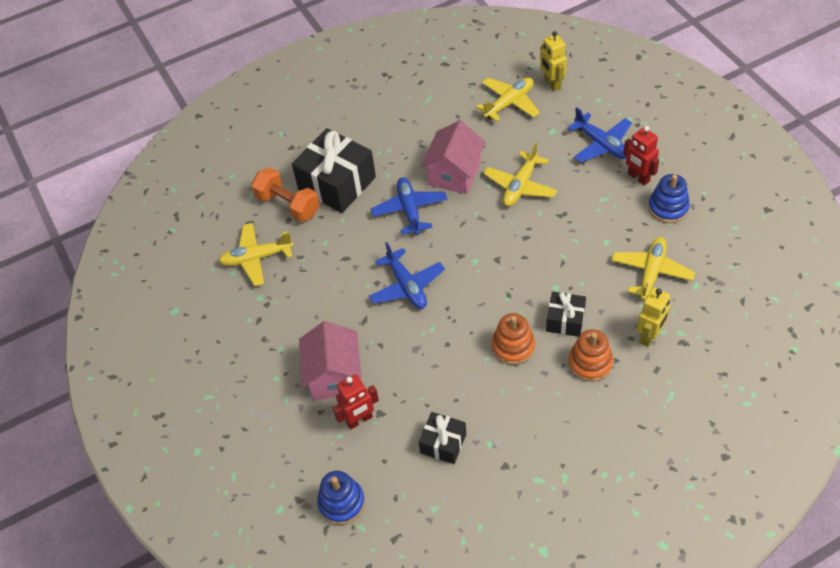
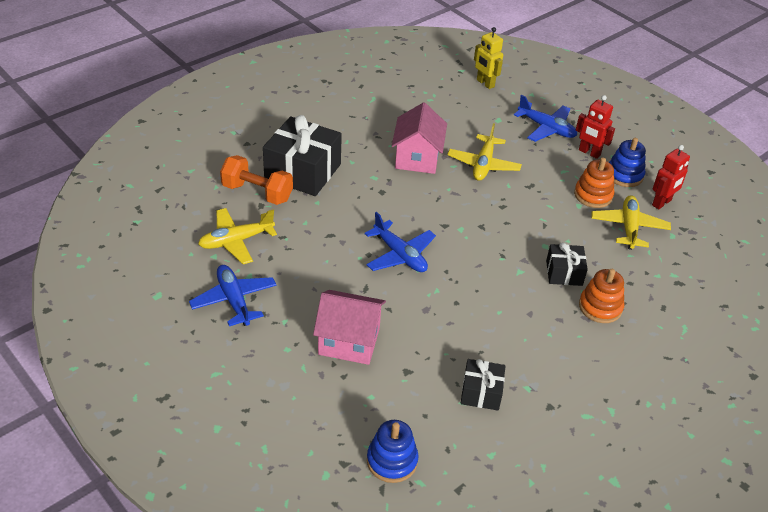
camera: 20 degrees left, 10 degrees down
pink house [299,321,362,400] -> pink house turned 60 degrees counterclockwise [313,290,386,365]
red robot [333,374,379,430] -> red robot moved to [652,145,690,209]
blue plane [371,177,448,235] -> blue plane moved to [189,265,277,326]
yellow plane [476,78,540,121] -> none
orange stacking toy [492,313,535,365] -> orange stacking toy moved to [574,158,614,208]
yellow robot [637,287,670,347] -> none

